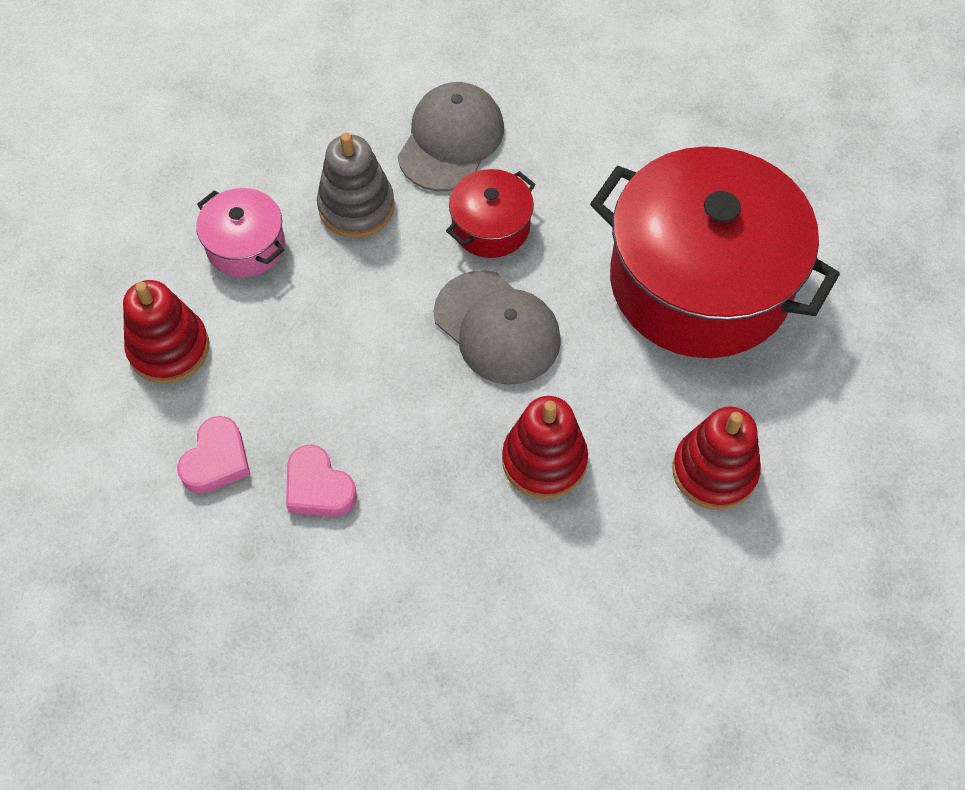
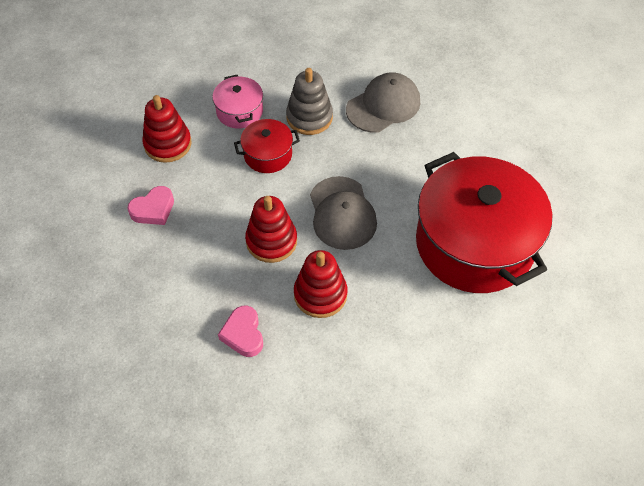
camera: 30 degrees right, 5 degrees down
pink heart [286,444,357,517] -> pink heart moved to [218,306,263,357]
red pot [446,169,536,258] -> red pot moved to [234,119,300,173]
red stacking toy [673,406,761,510] -> red stacking toy moved to [245,196,297,263]

